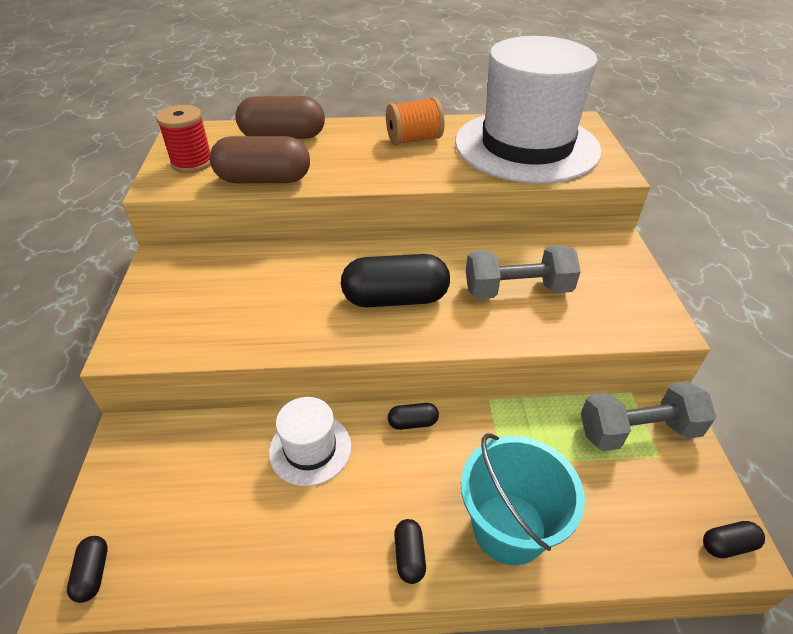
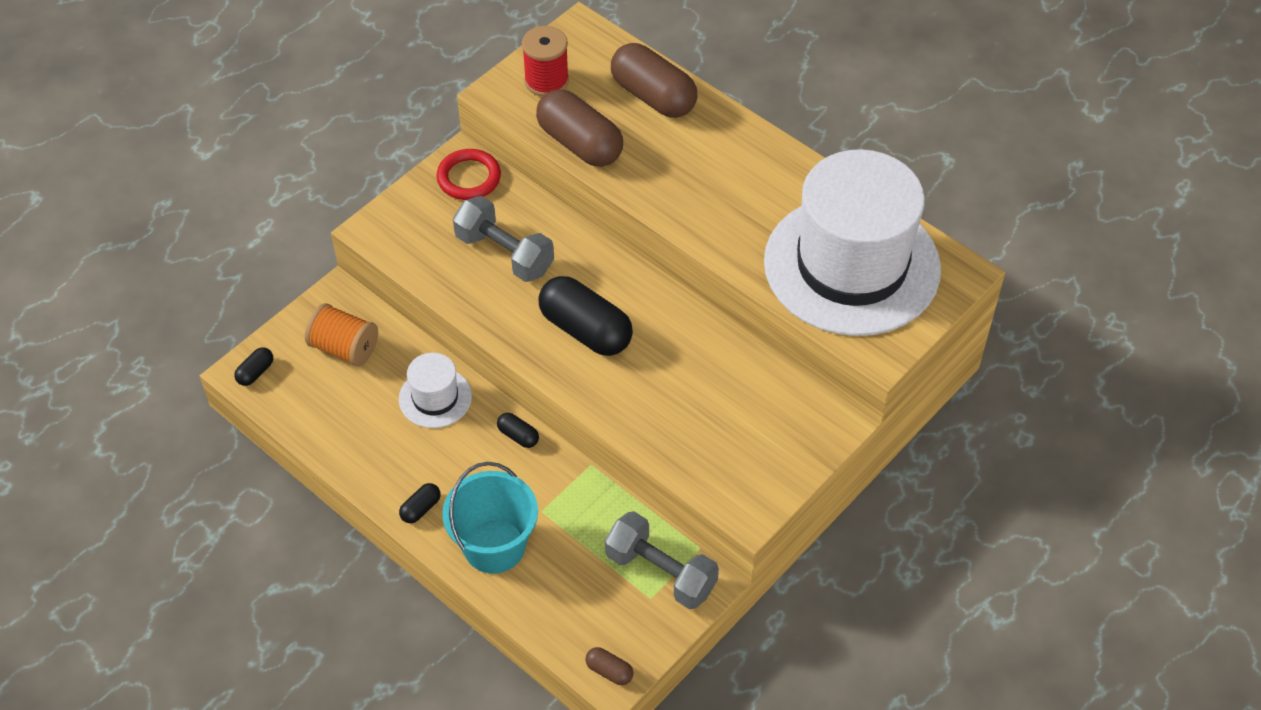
camera: 45 degrees right, 10 degrees up
orange spool [386,97,445,145] -> orange spool moved to [305,303,378,367]
grey dumbbell [466,245,581,299] -> grey dumbbell moved to [453,196,554,282]
black capsule [703,521,765,558] -> brown capsule [585,647,634,685]
none -> red ring [436,149,501,200]

